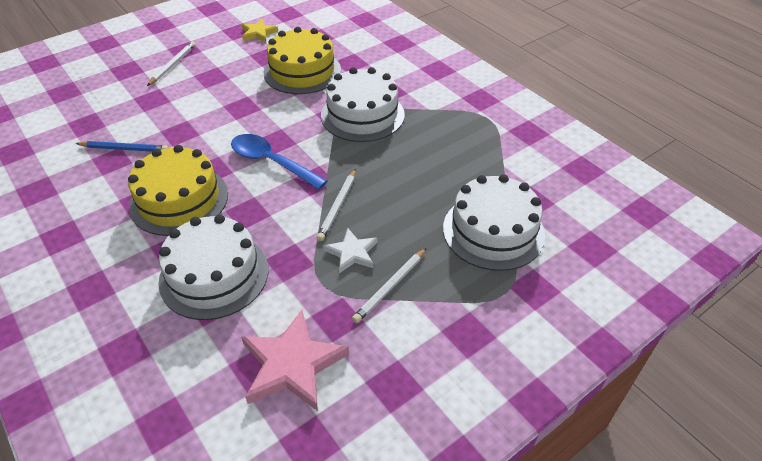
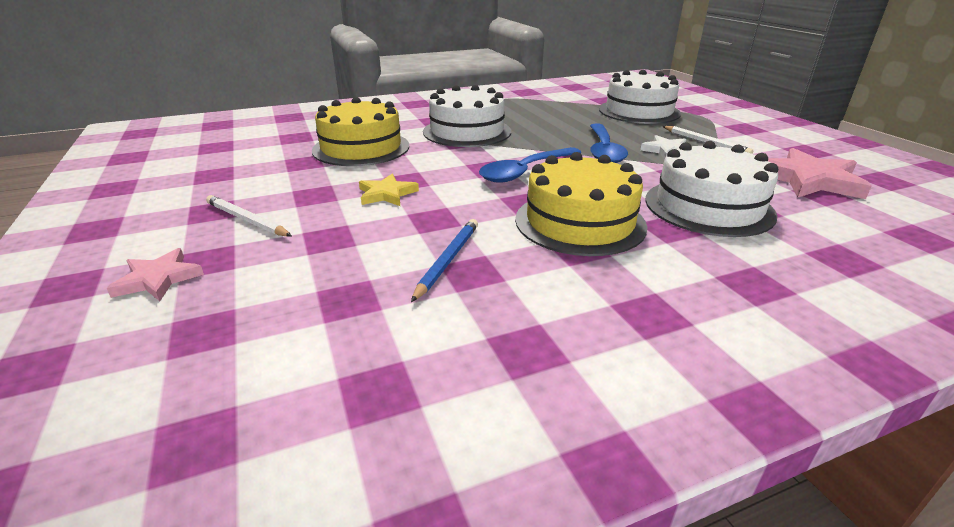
camera: 75 degrees left, 15 degrees down
yellow star [241,19,278,42] -> yellow star moved to [359,174,419,206]
white pencil [317,169,356,241] -> blue spoon [590,124,628,163]
none -> pink star [107,248,204,301]

